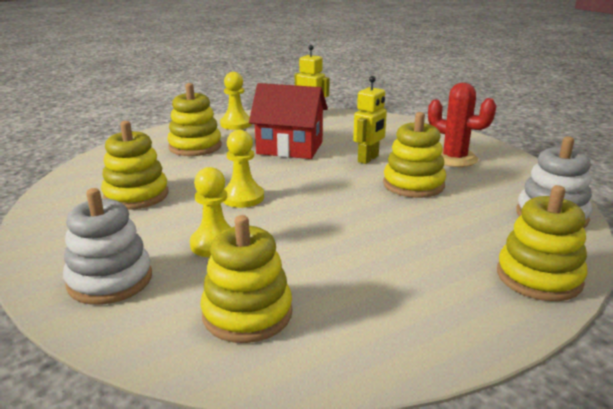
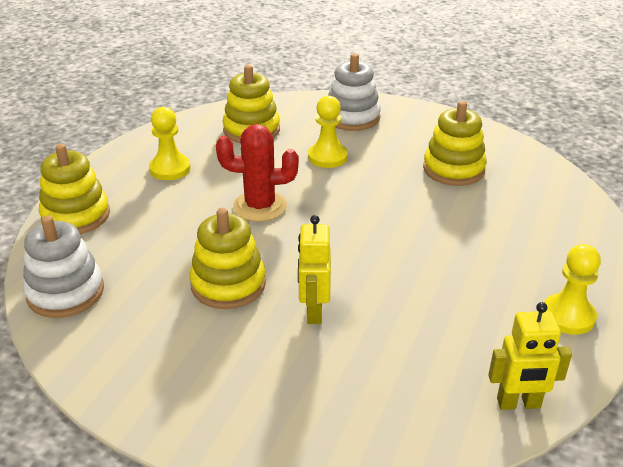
camera: 145 degrees right, 10 degrees up
yellow stacking toy [168,83,222,156] -> none
yellow pawn [223,130,264,208] -> yellow pawn moved to [149,107,191,180]
red house [249,83,328,159] -> none
red cactus [428,83,496,167] -> red cactus moved to [216,124,299,222]

